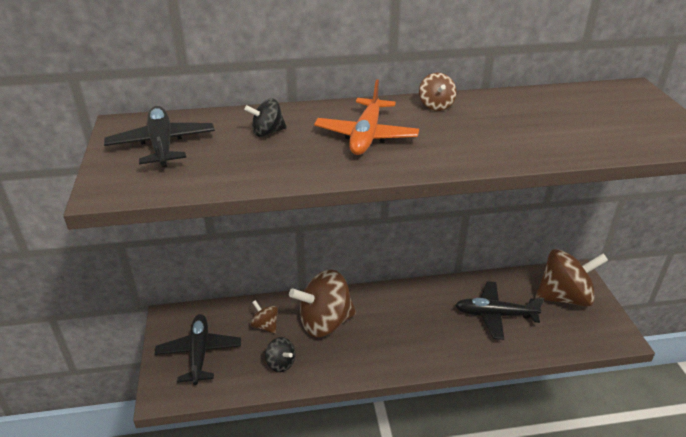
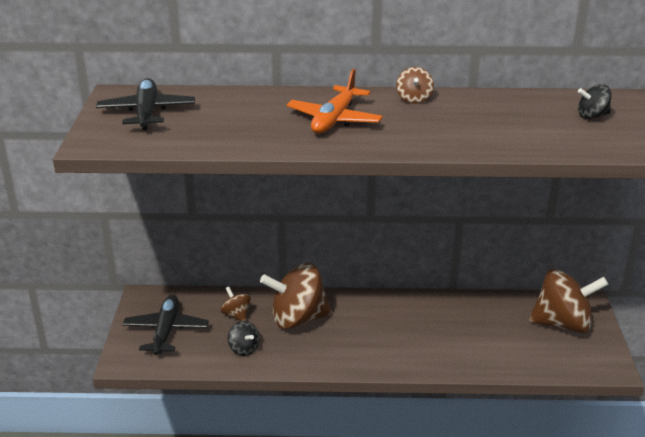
camera: 10 degrees right, 5 degrees down
black spinning top [244,98,287,137] -> black spinning top moved to [578,84,611,119]
black plane [455,281,544,340] -> none

